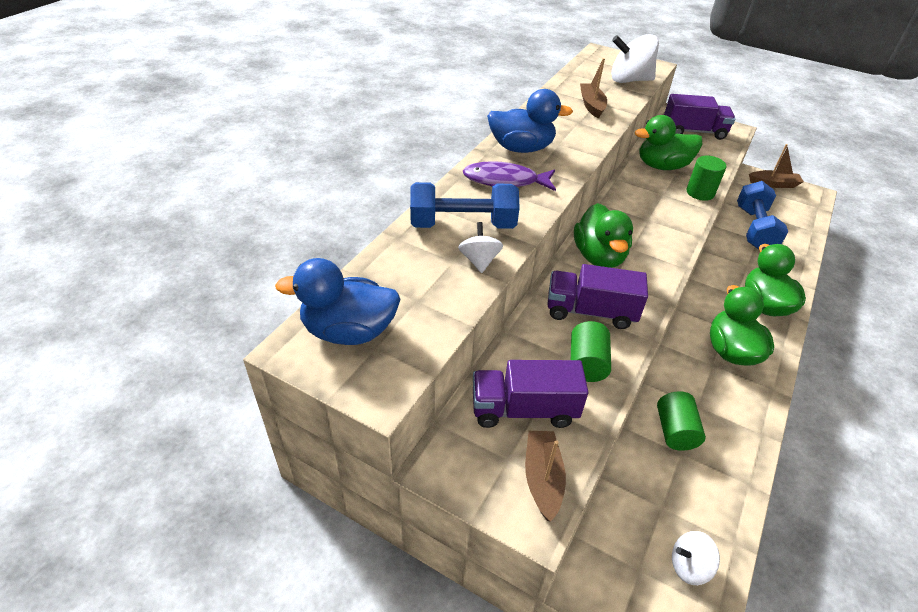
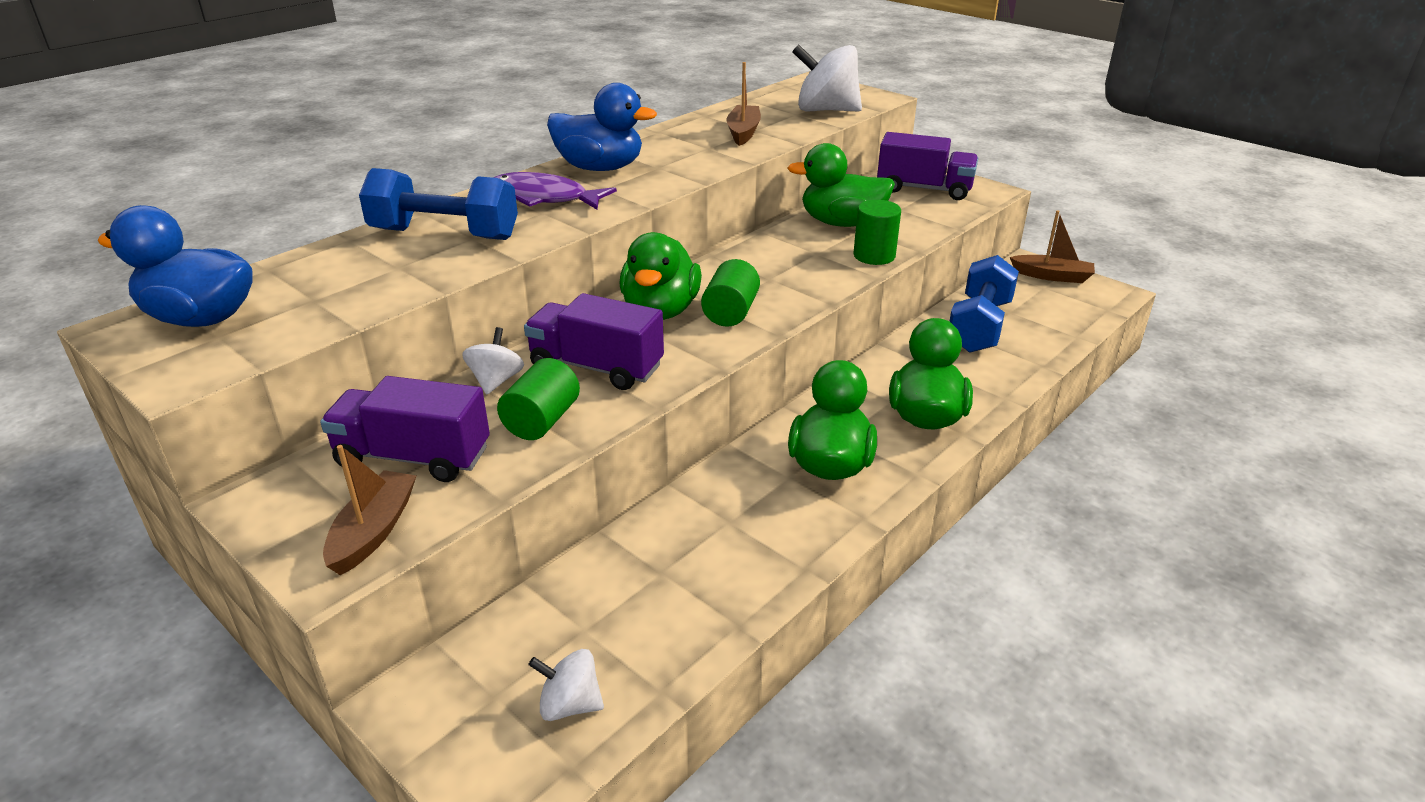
camera: 15 degrees right, 10 degrees down
white spinning top [458,222,503,273] -> white spinning top moved to [462,327,524,394]
green cylinder [657,391,706,451] -> green cylinder moved to [701,259,760,327]

